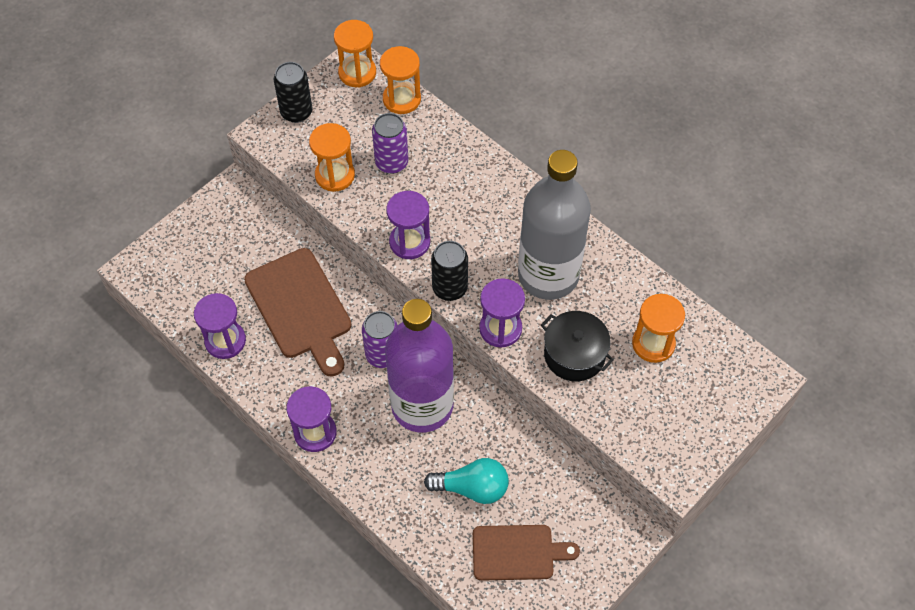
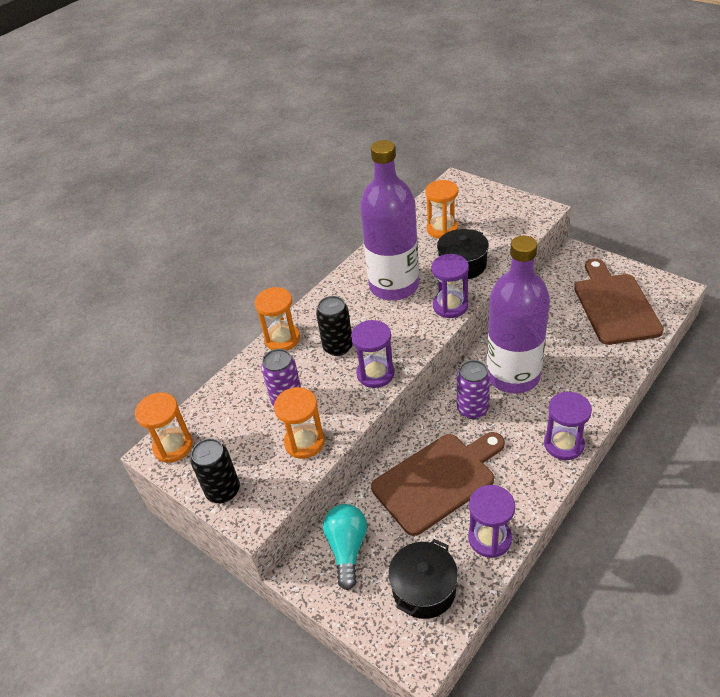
camera: 90 degrees left, 15 degrees down
orange hourglass [380,46,421,114] -> orange hourglass moved to [255,287,300,350]
turquoise light bulb [424,458,509,504] -> turquoise light bulb moved to [323,504,367,590]
black can [431,241,468,301] -> black can moved to [316,296,353,356]
brown cutting board [473,525,580,581] -> brown cutting board [574,258,664,345], size x1.51
grey bottle [518,150,591,300] -> purple bottle [360,140,419,301]
none -> black pot [389,539,458,619]

